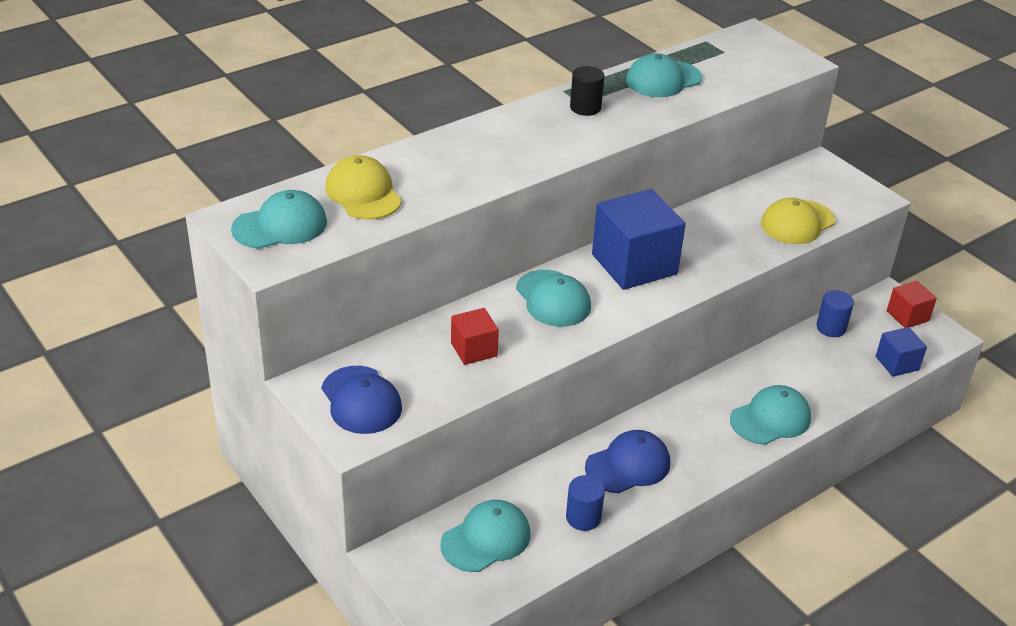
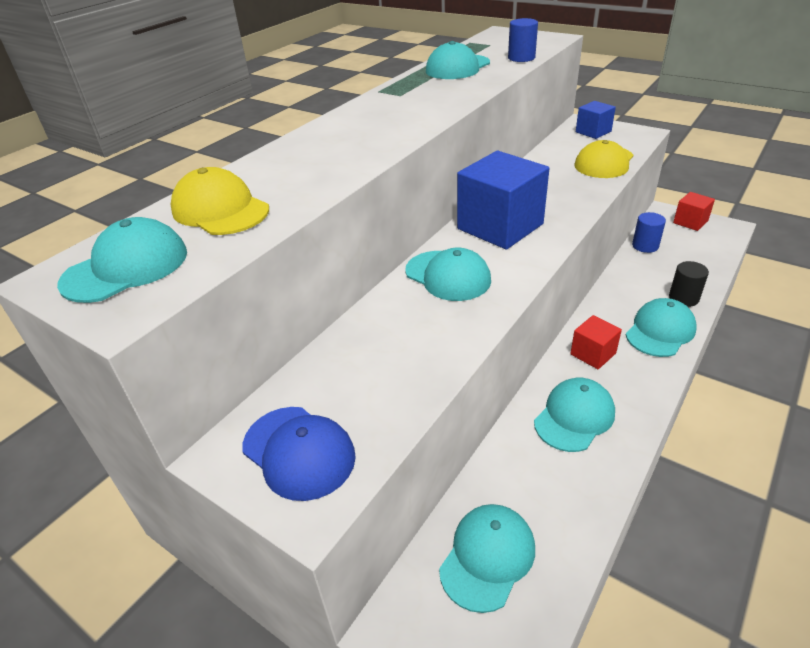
camera: 15 degrees left, 0 degrees up
red cube [451,308,499,365] -> red cube moved to [570,315,622,369]
blue cylinder [566,475,605,531] -> blue cylinder moved to [508,18,538,62]
black cylinder [570,66,605,116] -> black cylinder moved to [669,261,709,307]
blue cap [585,430,670,493] -> turquoise cap [534,378,615,452]
blue cube [876,327,927,377] -> blue cube moved to [576,101,616,139]

